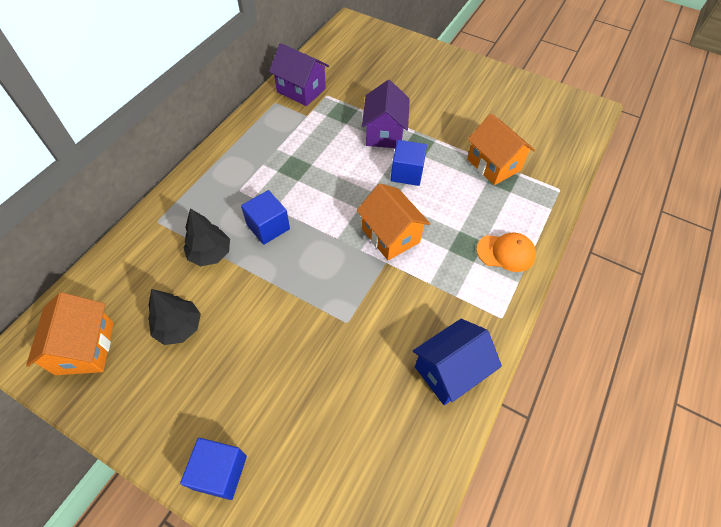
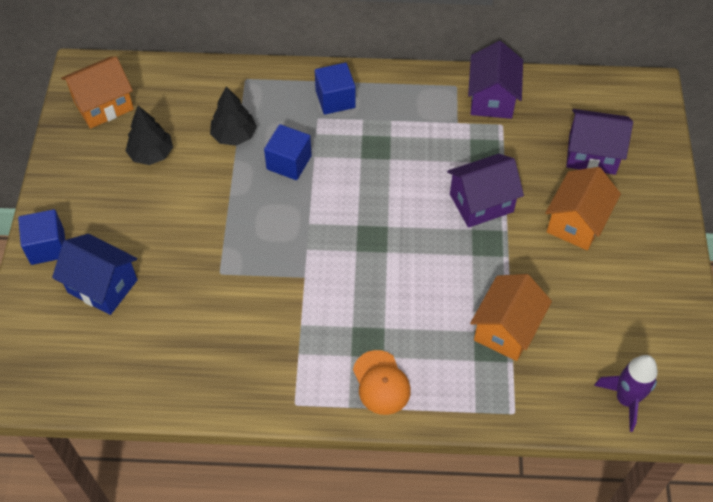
camera: 65 degrees right, 0 degrees up
orange house [357,183,430,261] -> orange house moved to [545,167,621,251]
blue cube [391,140,427,186] -> blue cube moved to [315,63,356,115]
blue house [413,319,502,405] -> blue house moved to [52,234,138,315]
none -> purple house [566,109,633,175]
none -> purple rocket [594,355,658,432]

